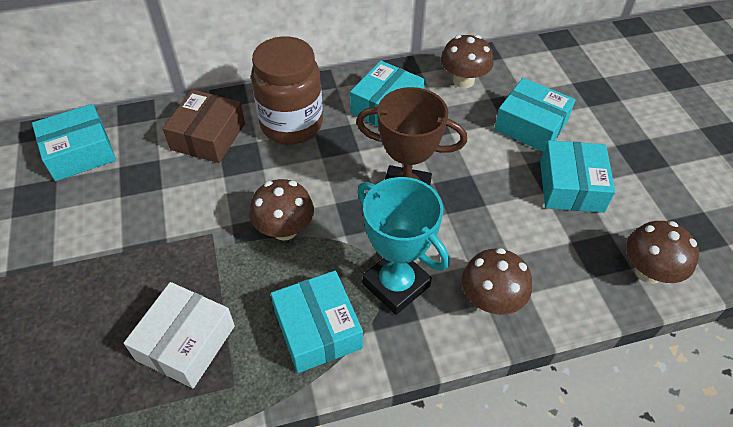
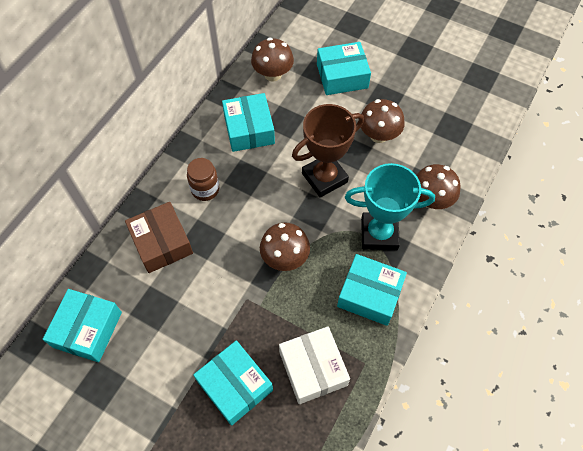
camera: 45 degrees left, 10 degrees up
brown jar [251,36,323,144] -> brown jar [187,158,219,201], size x0.53
turquoise box [540,140,615,213] -> turquoise box moved to [193,340,273,426]
brown mushroom [626,221,699,284] -> brown mushroom moved to [361,99,405,143]

